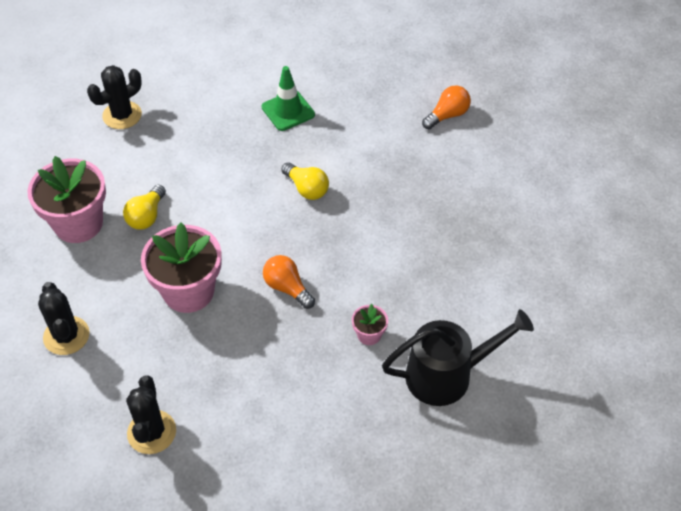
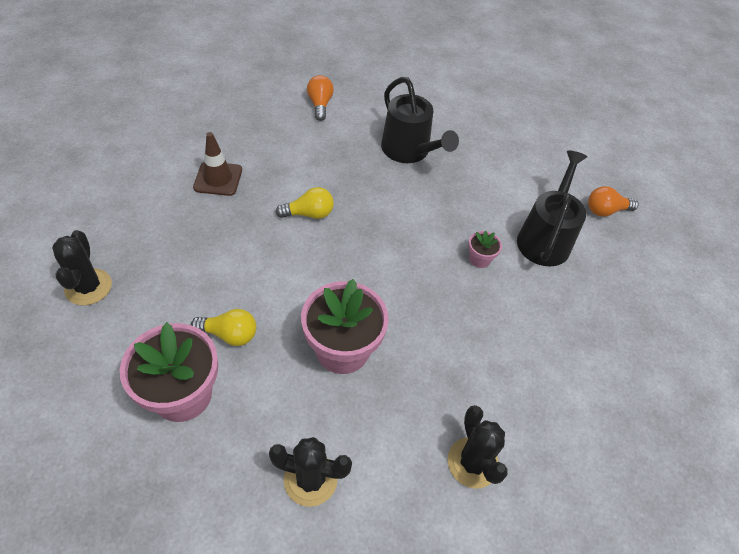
camera: 60 degrees left, 0 degrees up
yellow light bulb [123,185,166,230] -> yellow light bulb turned 45 degrees counterclockwise [191,309,256,346]
black cactus [126,376,176,454] -> black cactus turned 45 degrees clockwise [448,405,508,489]
green traffic cone [262,66,315,131] -> brown traffic cone [193,132,242,196]
orange light bulb [263,255,315,309] -> orange light bulb moved to [588,186,639,217]
none -> black watering can [381,77,459,163]

